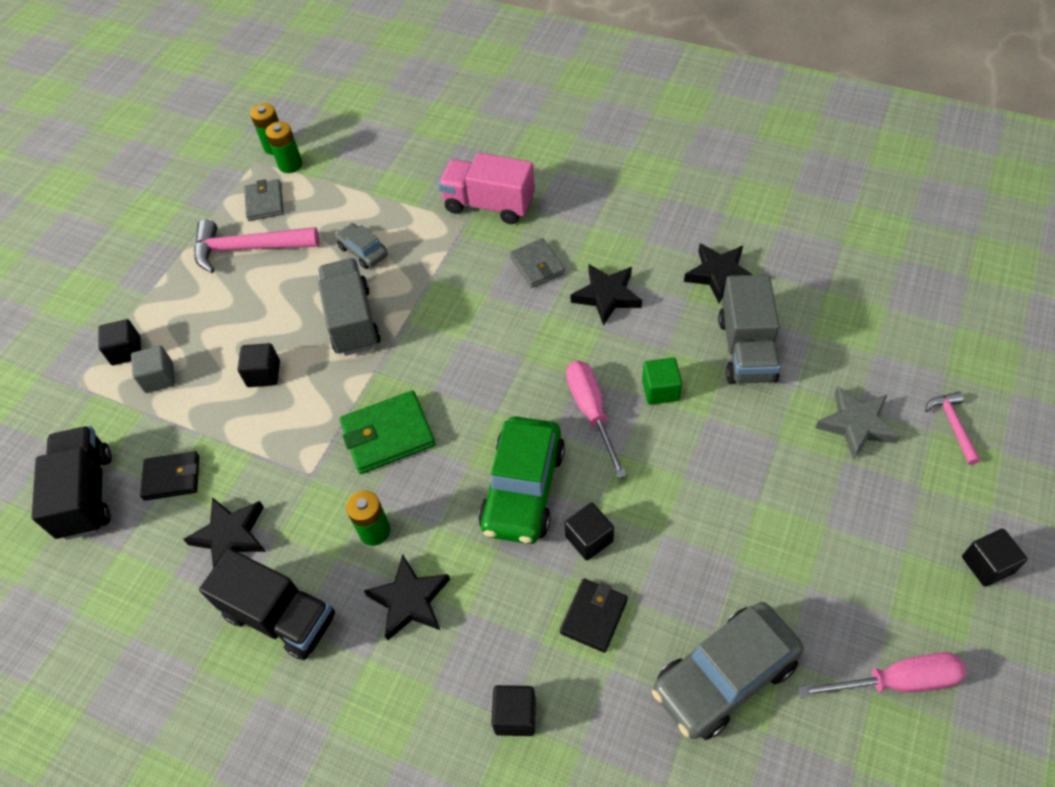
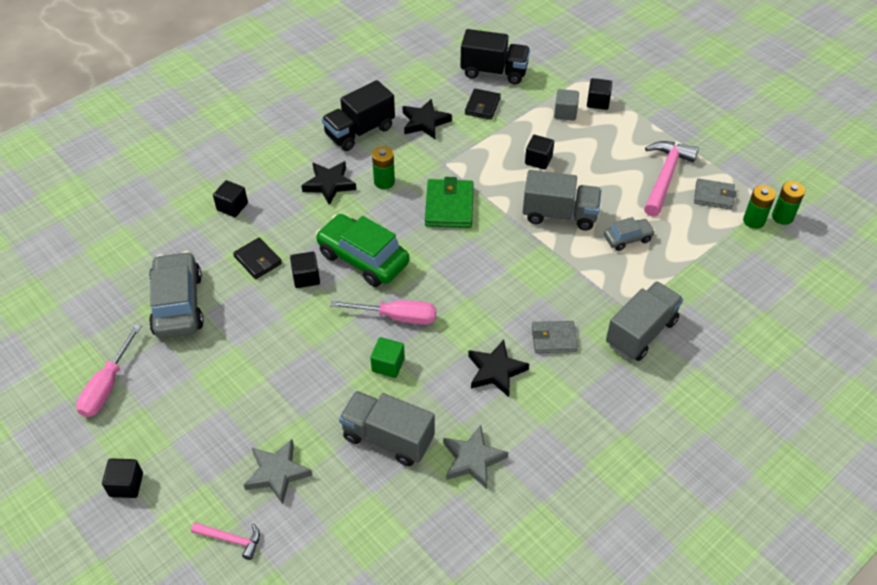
camera: 110 degrees right, 5 degrees down
pink truck [438,153,535,224] -> grey truck [606,281,683,361]
black star [684,244,753,303] -> grey star [443,425,508,489]

